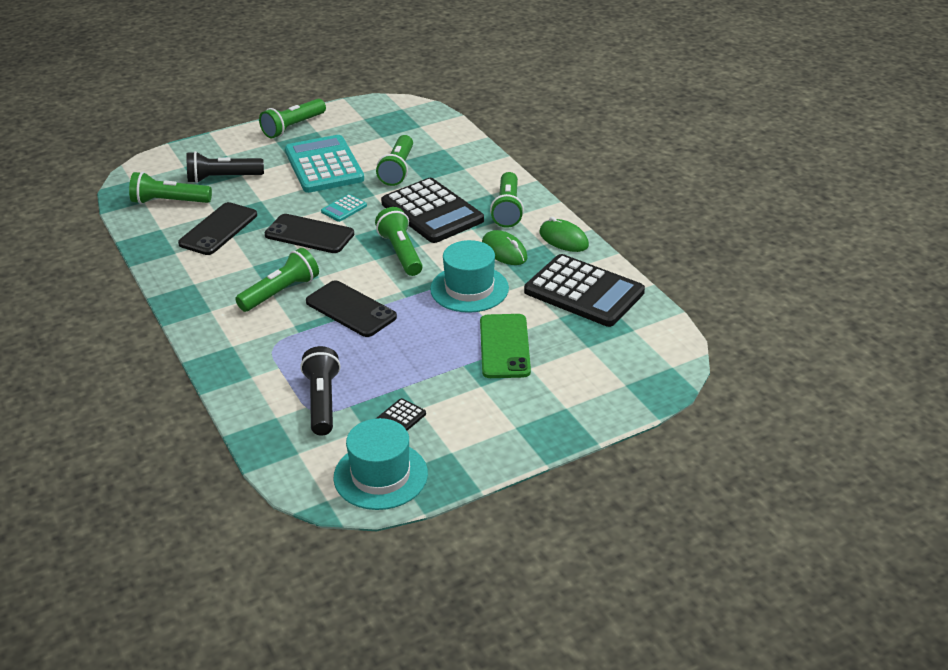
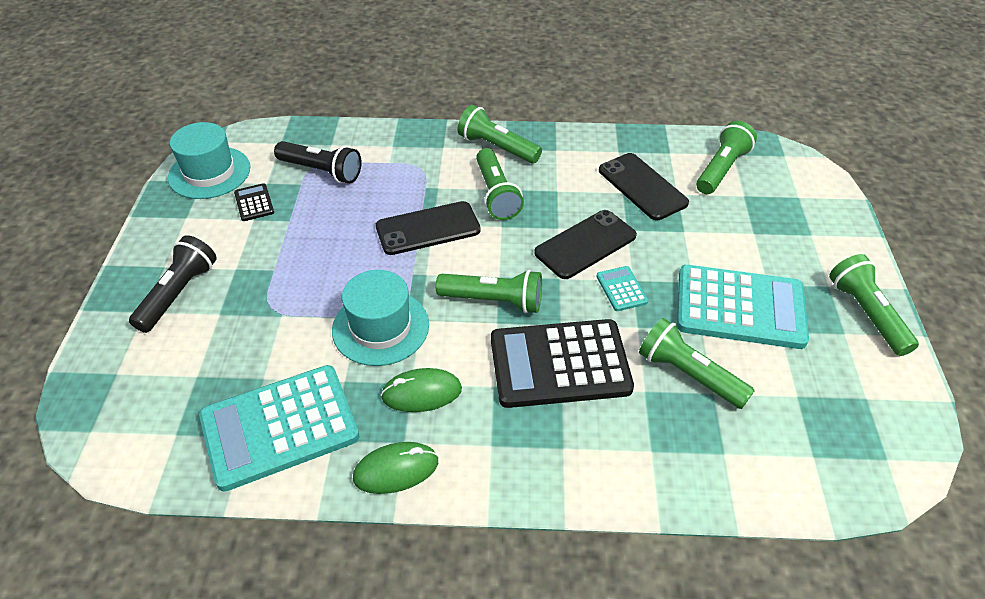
camera: 120 degrees right, 10 degrees up
black flashlight [187,151,264,183] -> black flashlight moved to [129,235,217,333]
green phone [480,314,531,378] -> none
green flashlight [490,172,524,228] -> green flashlight moved to [457,105,542,164]
black calculator [524,254,645,327] -> turquoise calculator [199,365,360,492]

